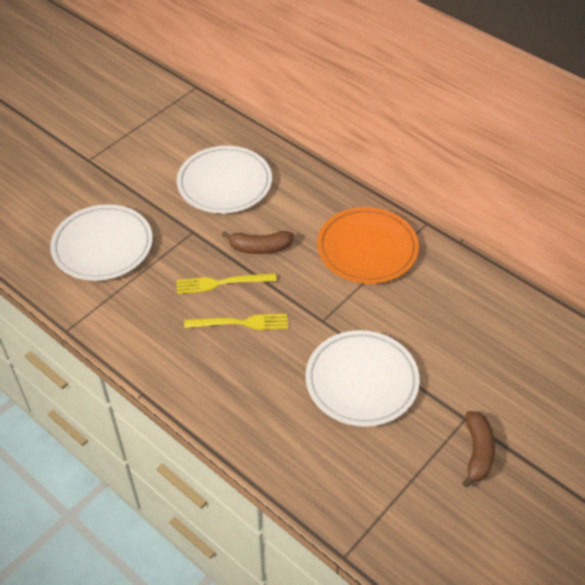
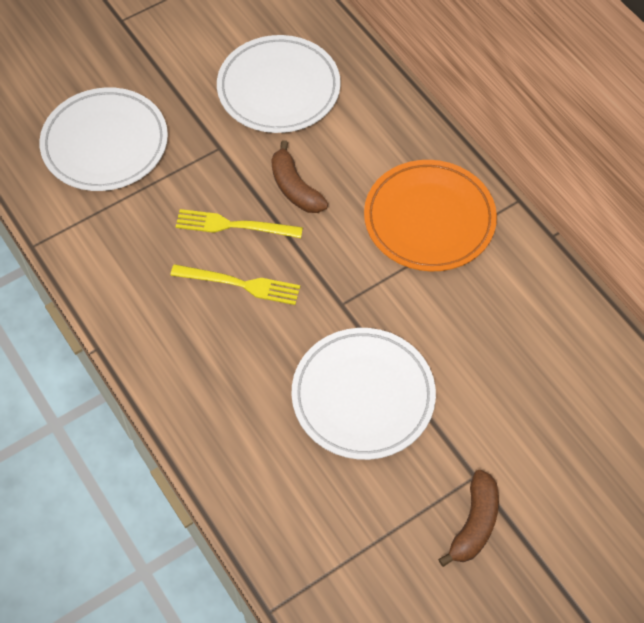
camera: 15 degrees right, 10 degrees up
brown banana [222,231,294,254] -> brown banana turned 45 degrees clockwise [271,140,328,213]

